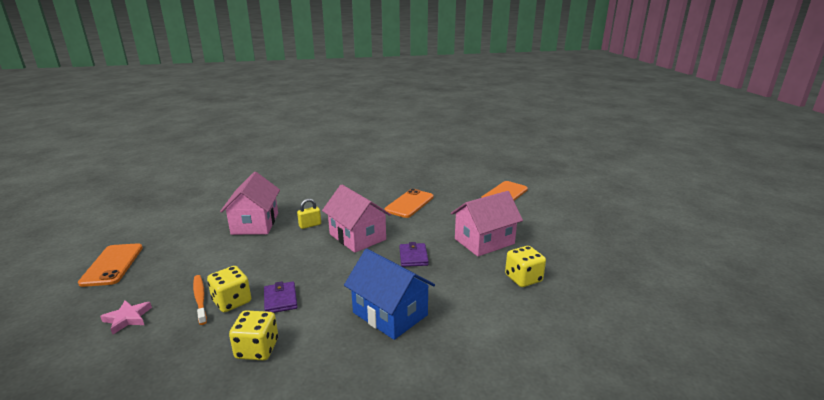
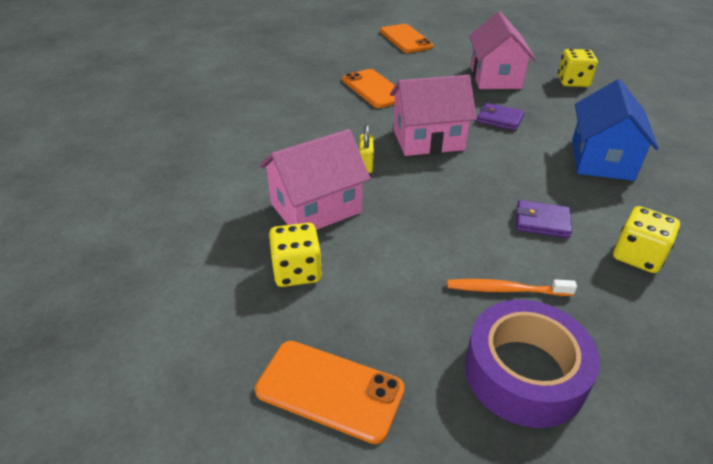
camera: 60 degrees left, 15 degrees up
pink star [100,300,152,335] -> purple tape [465,300,600,428]
yellow dice [207,266,251,312] -> yellow dice moved to [269,223,322,287]
pink house [220,172,280,235] -> pink house turned 60 degrees counterclockwise [259,129,370,230]
blue house [344,249,435,340] -> blue house turned 60 degrees counterclockwise [572,79,659,181]

